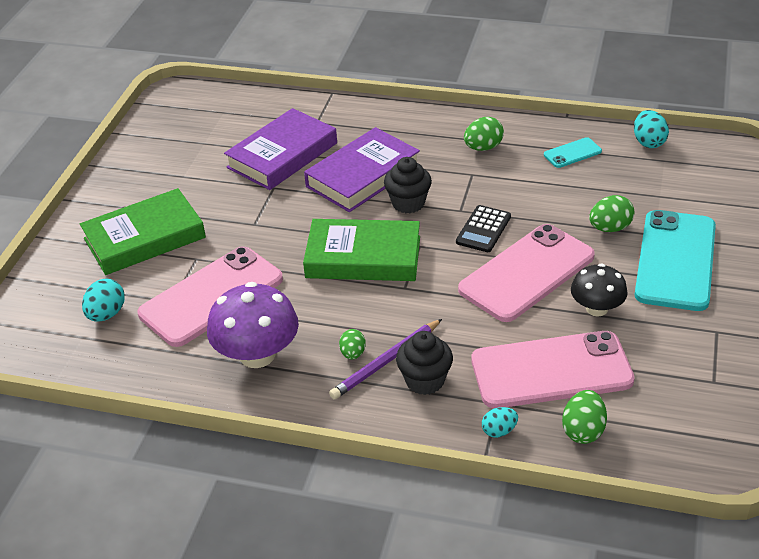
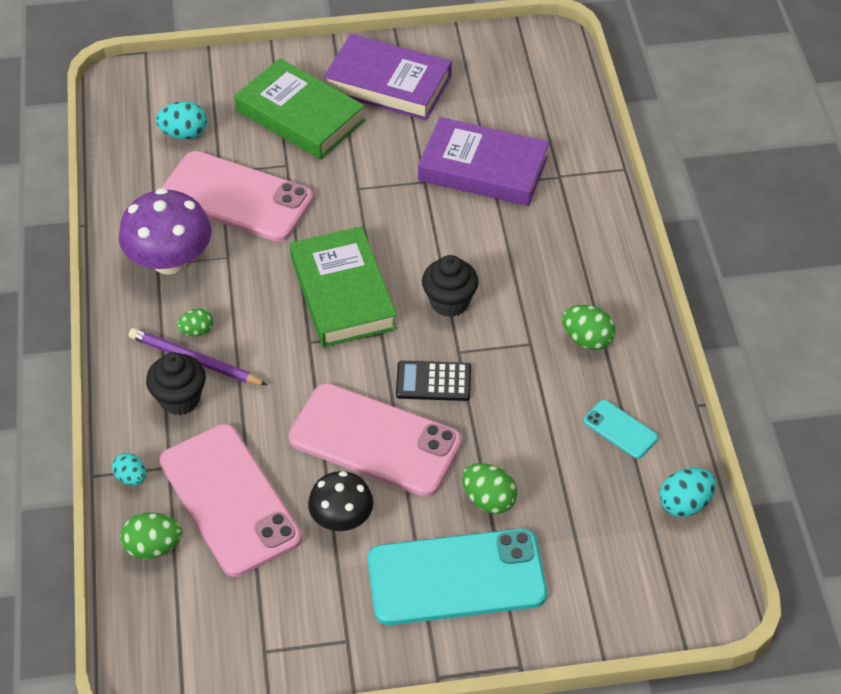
camera: 65 degrees right, 10 degrees up
purple book [304,127,420,212] -> purple book moved to [324,34,452,120]

